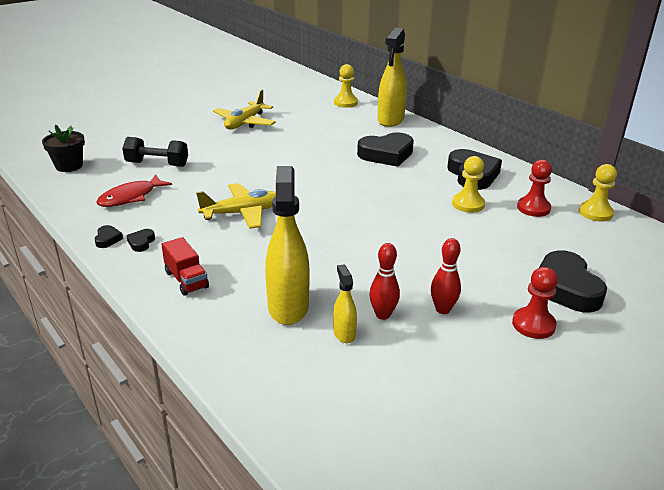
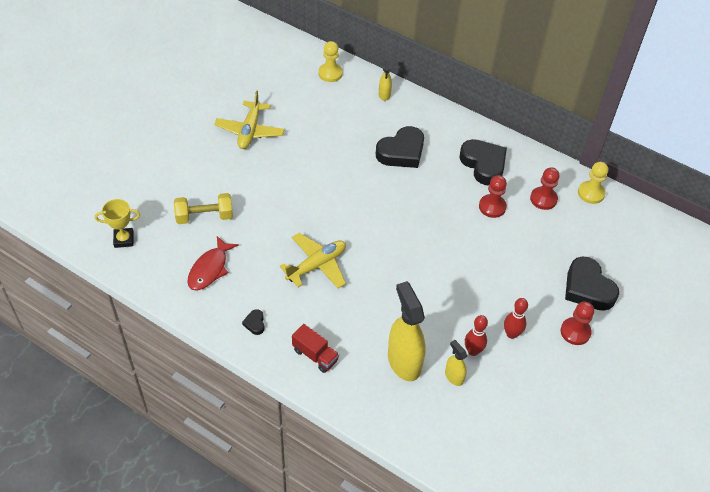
camera: 20 degrees left, 20 degrees up
black flower pot [42,125,85,172] -> yellow trophy [95,199,140,248]
black heart [95,225,123,248] -> none
black dumbbell [122,137,188,167] -> yellow dumbbell [174,193,233,224]
yellow spray bottle [378,28,407,127] -> yellow spray bottle [379,60,392,101], size x0.49
yellow pawn [452,156,485,213] -> red pawn [479,175,507,218]

